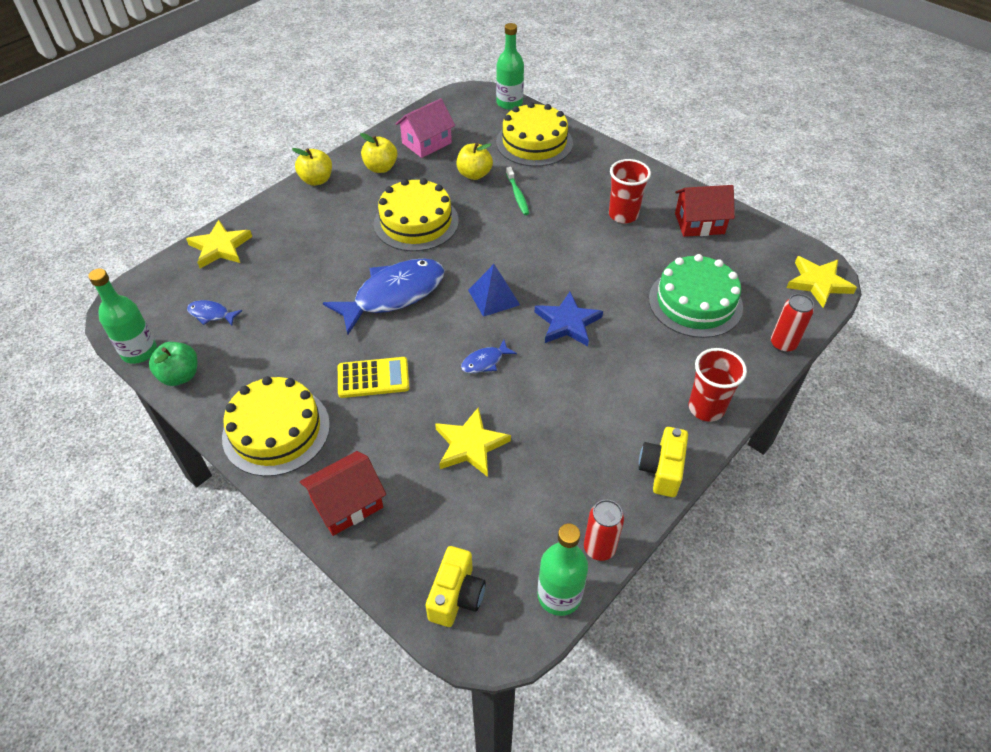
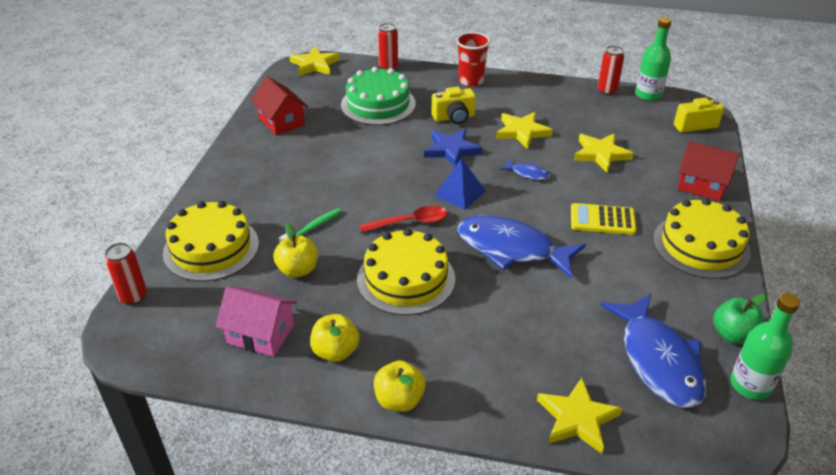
camera: 120 degrees left, 10 degrees down
blue fish [187,300,242,326] -> blue fish [600,294,706,408], size x2.30
yellow calculator [338,357,409,398] -> yellow calculator turned 45 degrees counterclockwise [571,203,636,235]
green bottle [496,23,524,110] -> red can [105,243,147,305]
red cup [609,159,651,223] -> none
yellow camera [639,427,688,497] -> yellow camera moved to [432,87,476,124]
none -> red spoon [359,206,447,233]
none -> yellow star [496,112,553,149]

